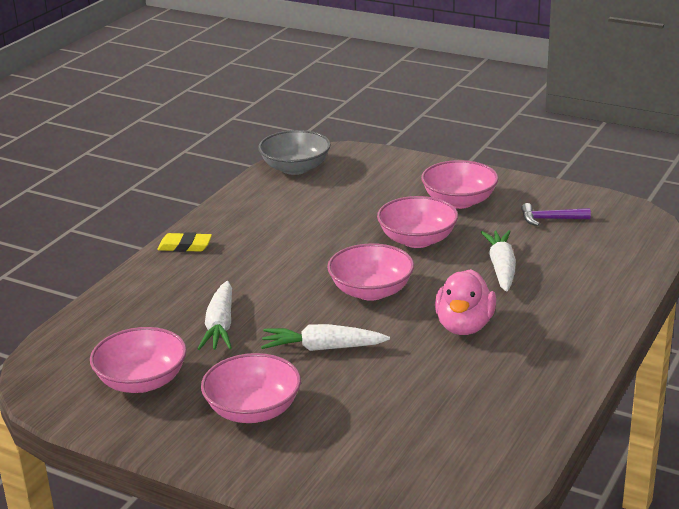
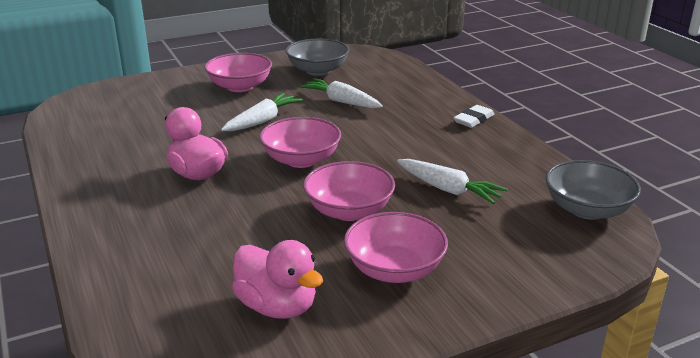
camera: 125 degrees right, 0 degrees up
pink bowl [90,327,187,393] -> grey bowl [286,39,349,76]
yellow eraser [157,232,212,252] -> white eraser [453,105,495,128]
white carrot [481,230,516,292] -> white carrot moved to [397,159,508,204]
purple hammer [521,203,591,226] -> pink duck [232,240,323,319]

